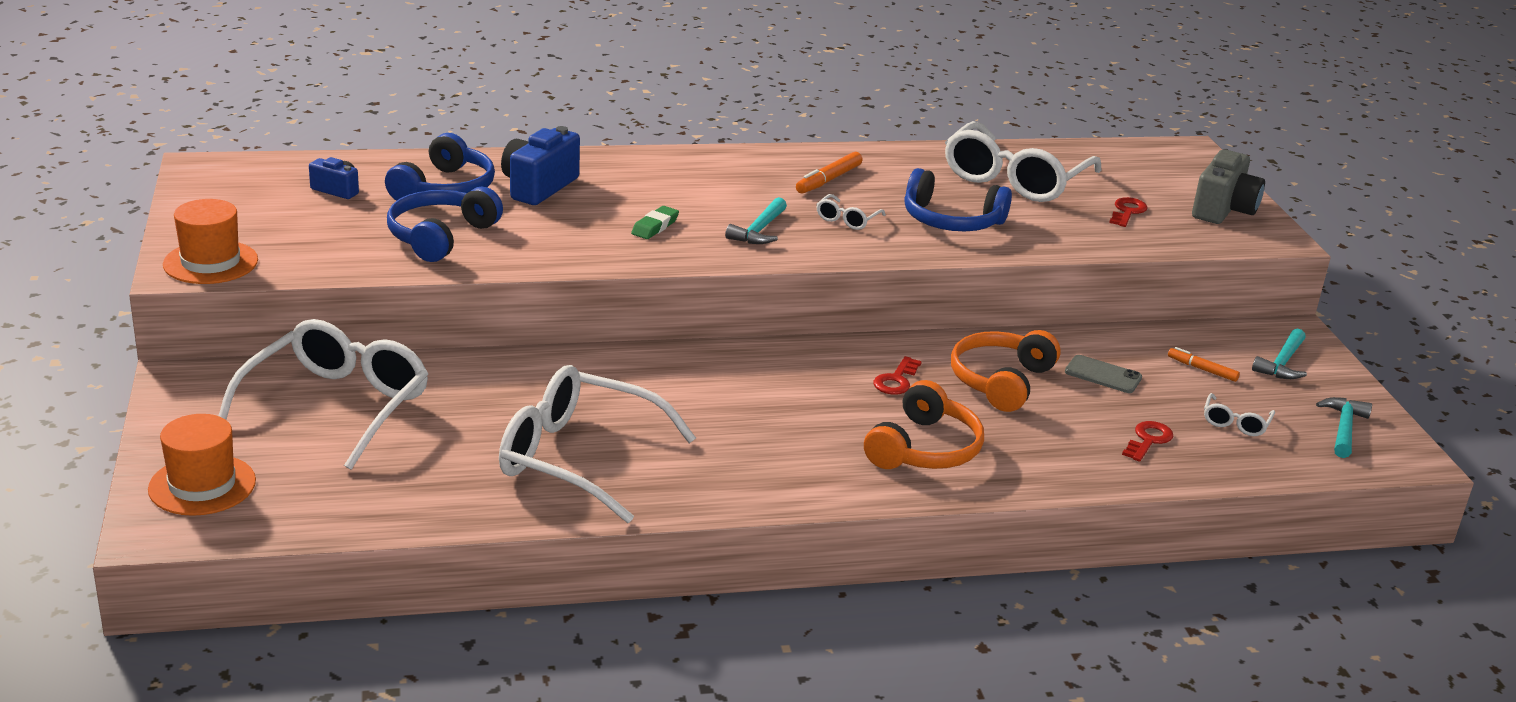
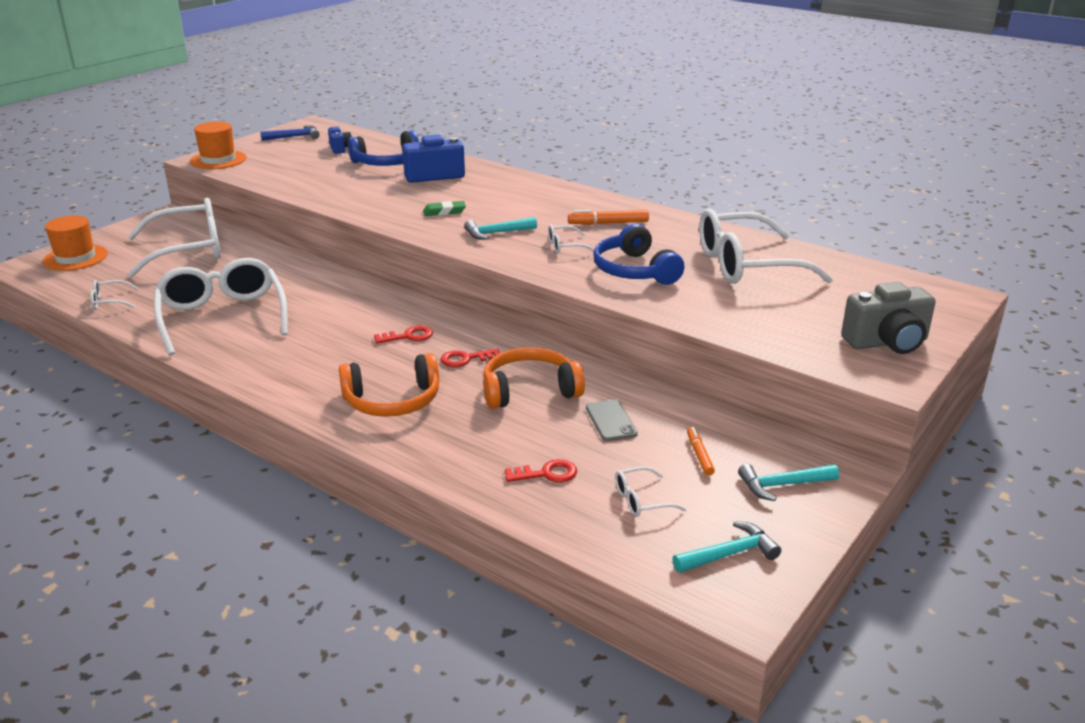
camera: 50 degrees right, 0 degrees up
blue headphones [387,187,503,262] -> none
red key [1109,197,1148,227] -> red key moved to [374,326,433,344]
none -> white glasses [90,280,138,310]
none -> blue hammer [260,125,320,141]

